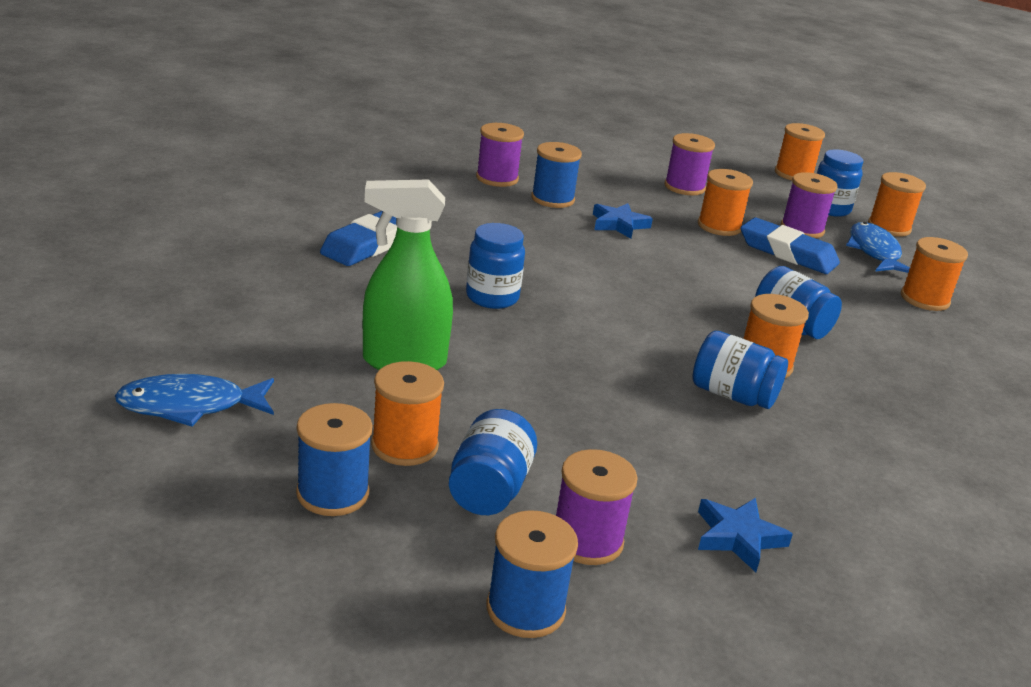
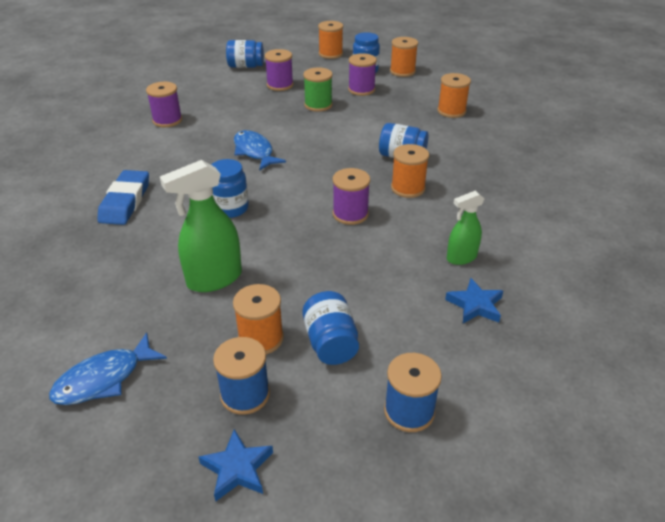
camera: 25 degrees left, 10 degrees up
blue spool [531,142,582,208] -> none
purple spool [556,449,638,565] -> purple spool moved to [333,168,370,225]
blue star [593,203,653,239] -> blue star moved to [198,429,273,501]
blue jar [692,331,788,409] -> blue jar moved to [226,40,264,68]
orange spool [698,169,753,236] -> green spool [303,67,333,112]
blue eraser [740,217,840,274] -> none
blue fish [846,222,910,273] -> blue fish moved to [234,130,286,171]
none -> green spray bottle [447,191,484,265]

